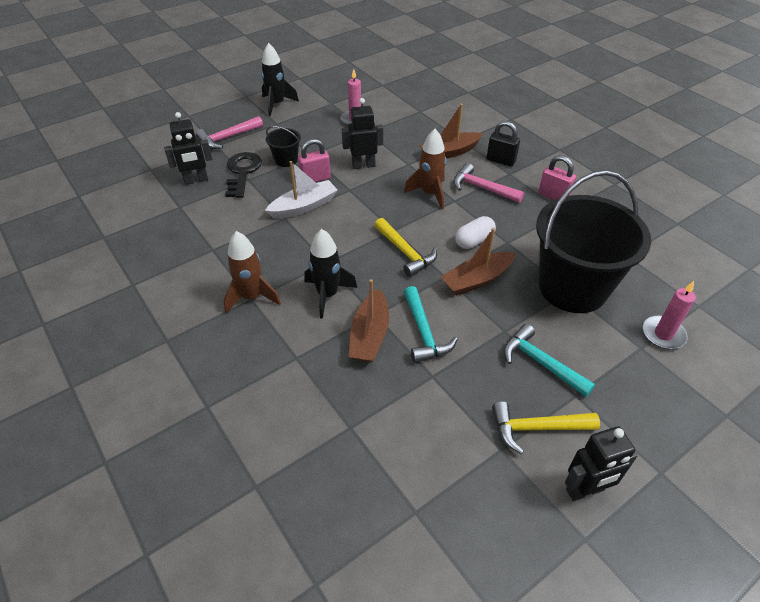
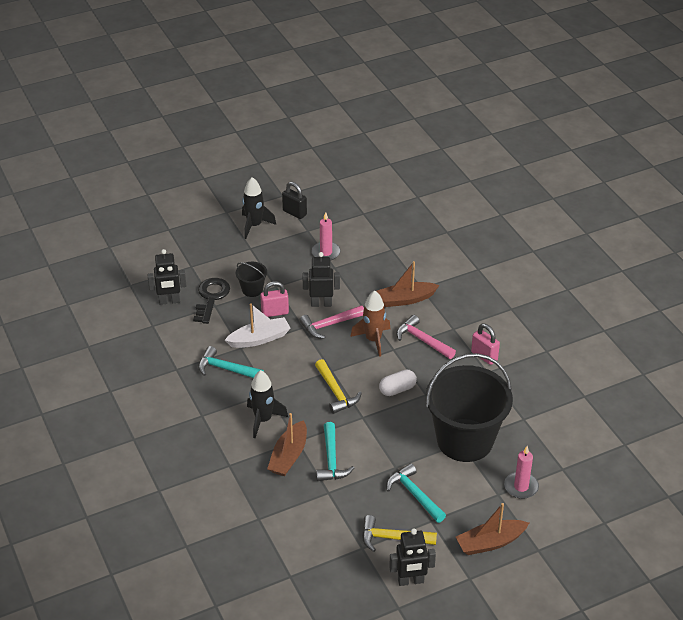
camera: 10 degrees right, 5 degrees down
pink hammer [196,116,263,149] -> pink hammer moved to [299,305,364,339]
brown rocket [223,231,281,314] -> none
brown boat [441,228,516,296] -> brown boat moved to [456,503,529,555]
black padlock [487,121,520,167] -> black padlock moved to [282,182,307,219]
none -> turquoise hammer [198,346,264,378]

